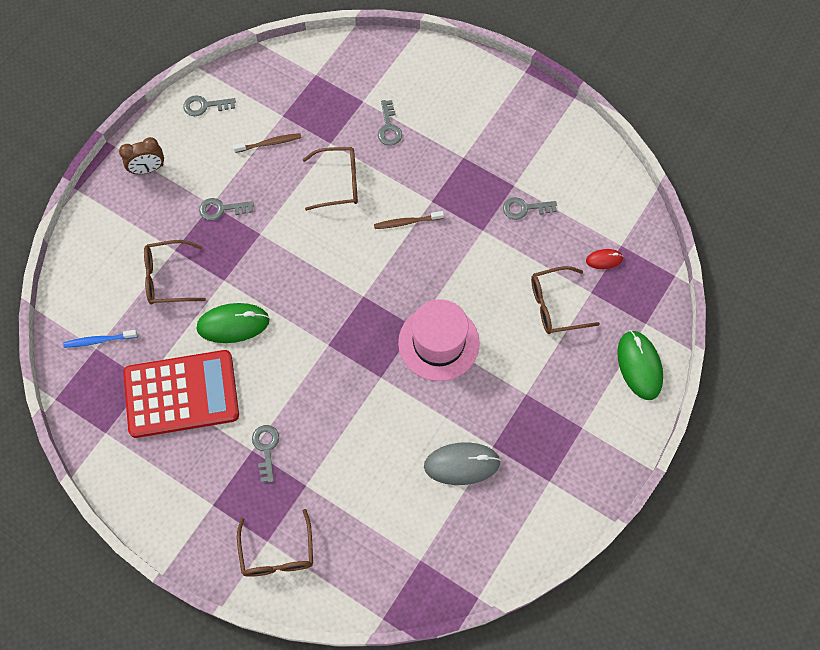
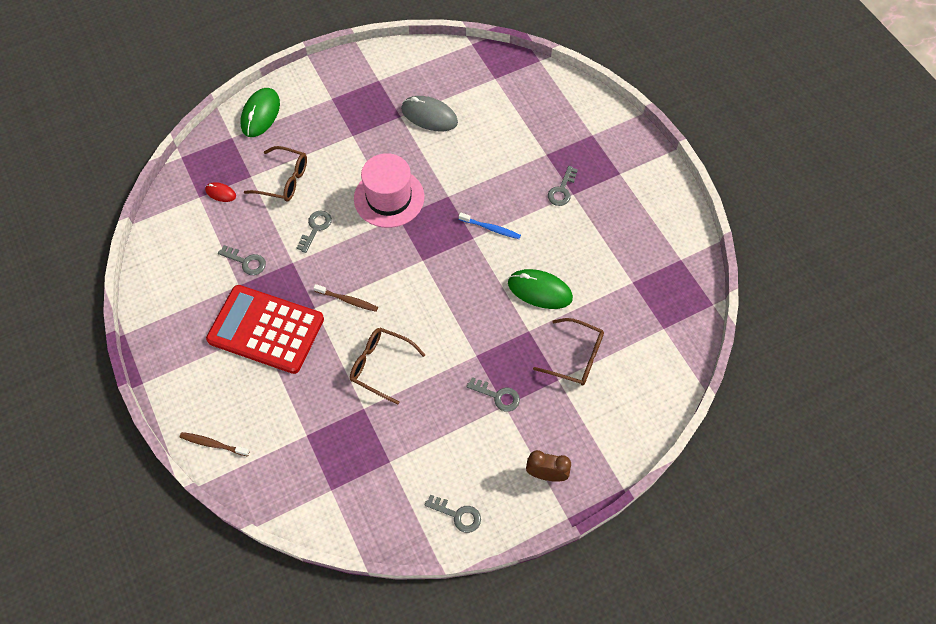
camera: 150 degrees left, 5 degrees down
blue toothbrush [63,330,137,348] -> blue toothbrush moved to [459,212,521,239]
red calculator [123,350,239,438] -> red calculator moved to [206,285,324,374]
brown toothbrush [233,133,302,153] -> brown toothbrush moved to [180,432,250,456]
brown glasses [237,509,313,577] -> none
grey key [378,100,402,146] -> grey key moved to [297,211,332,253]

